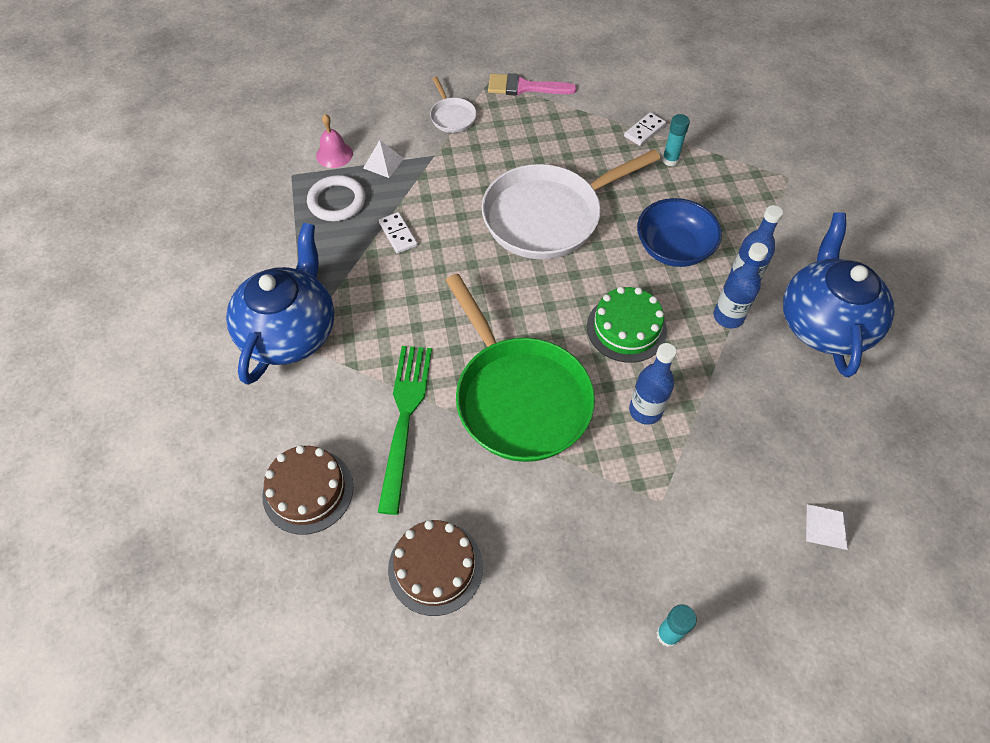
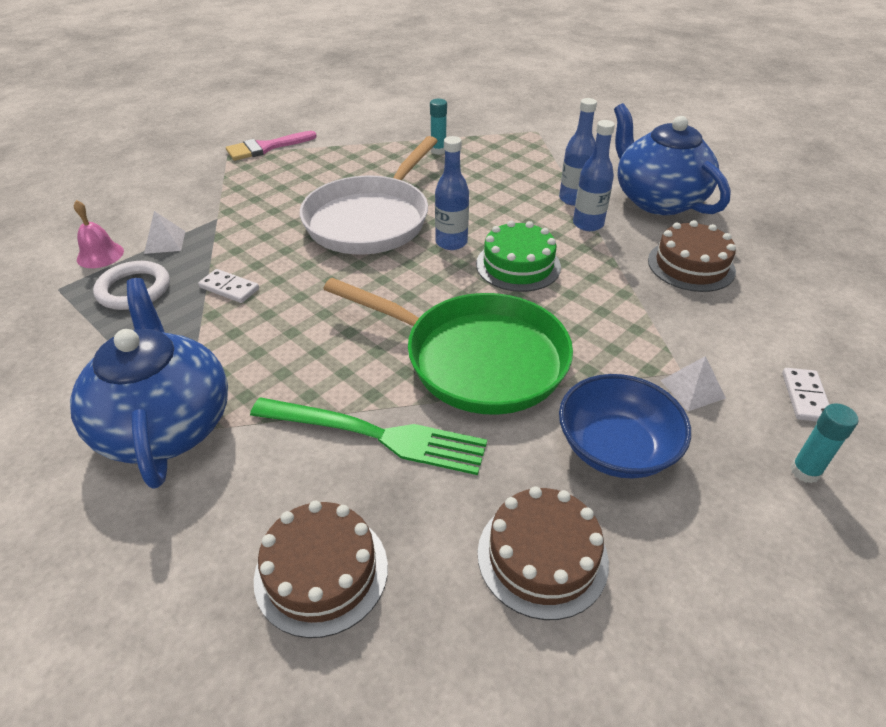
camera: 35 degrees left, 15 degrees down
green fork [378,346,432,515] -> green fork turned 135 degrees clockwise [250,398,487,475]
white pan [430,76,477,133] -> none
white domino [624,112,666,146] -> white domino moved to [782,368,829,421]
blue bottle [629,343,677,425] -> blue bottle moved to [435,136,469,250]
blue bowl [637,198,722,267] -> blue bowl moved to [559,374,691,478]
white pyramid [806,504,848,550] -> white pyramid moved to [660,356,726,411]
none -> brown cake [648,220,736,292]

